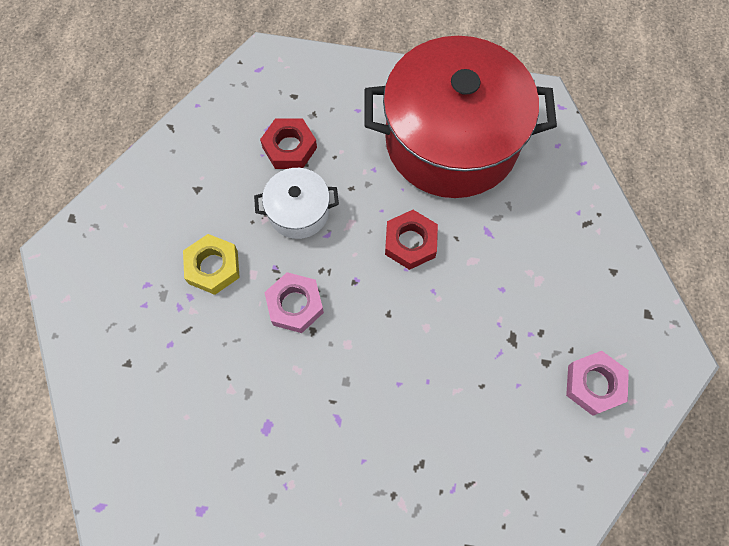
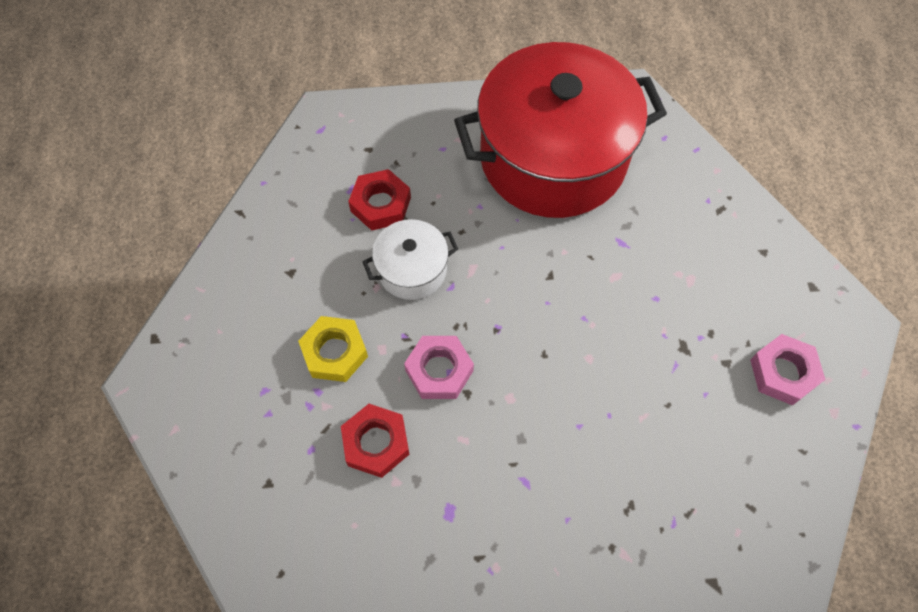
camera: 15 degrees left, 5 degrees down
red nut [385,210,438,270] -> red nut moved to [341,404,410,478]

